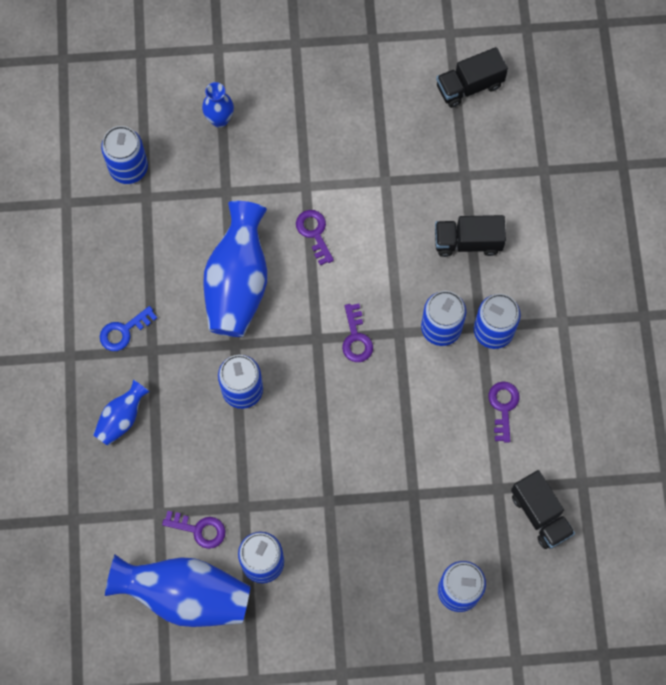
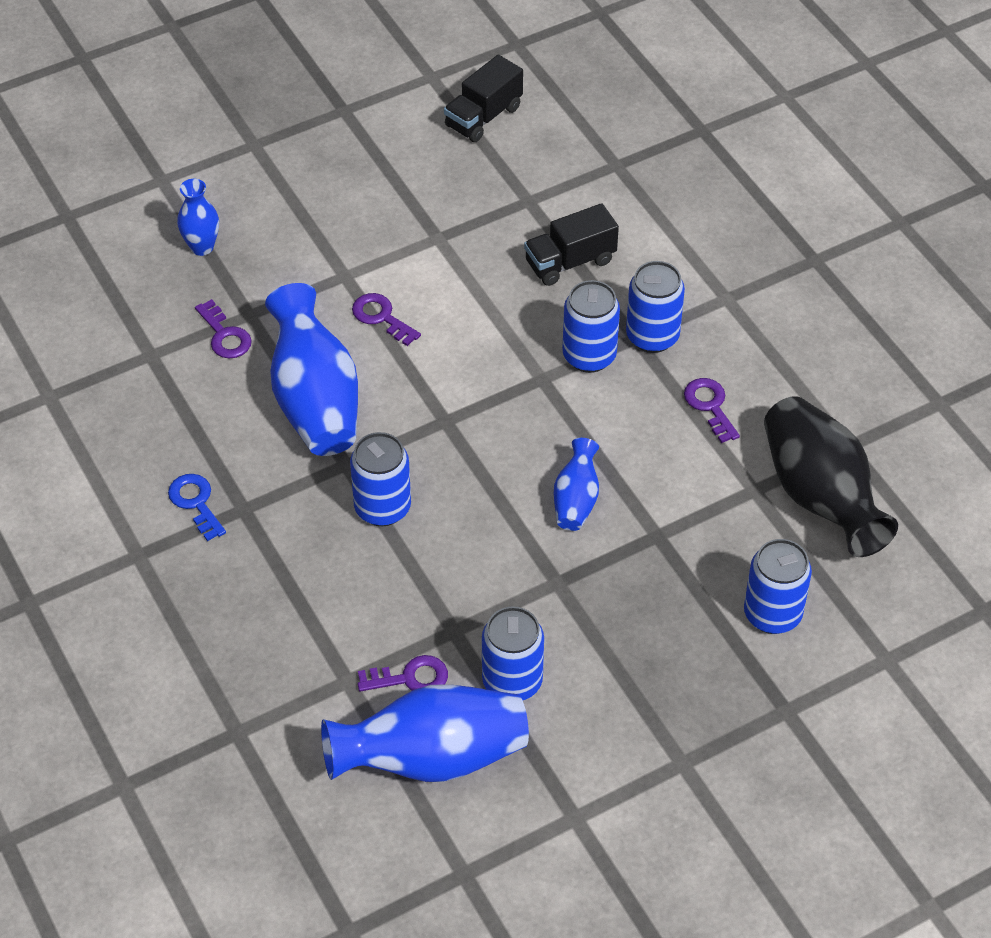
camera: 25 degrees left, 20 degrees down
blue vase [93,379,150,446] -> blue vase moved to [554,438,599,531]
blue key [100,306,157,351] -> blue key turned 120 degrees clockwise [168,474,226,541]
blue can [101,126,148,184] -> none
purple key [342,304,373,362] -> purple key moved to [195,299,252,358]
black truck [511,470,575,549] -> black vase [764,396,898,557]

